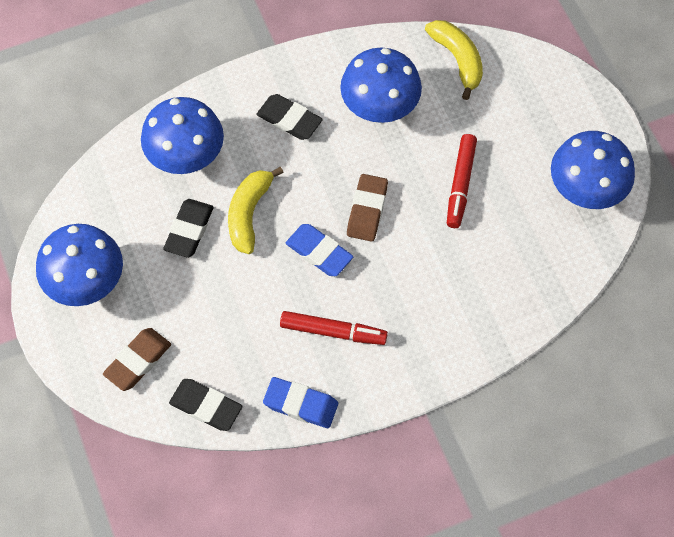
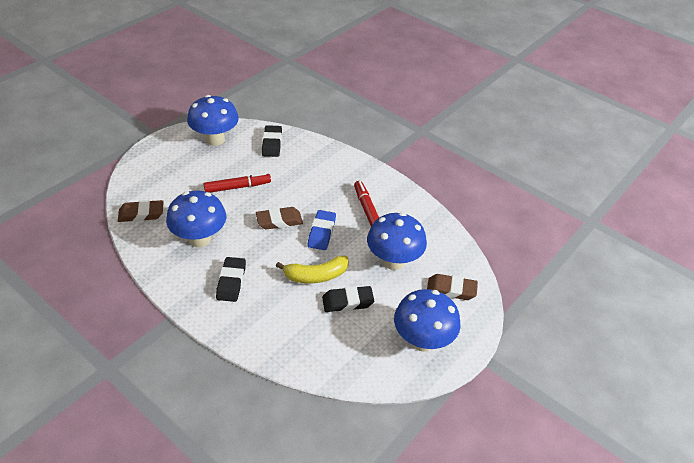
camera: 120 degrees left, 20 degrees down
blue mushroom [141,97,224,174] -> blue mushroom moved to [367,212,427,270]
black eraser [169,379,242,431] -> black eraser moved to [262,125,282,157]
blue eraser [263,377,338,428] -> none
yellow banana [425,20,483,100] -> brown eraser [118,200,164,222]

